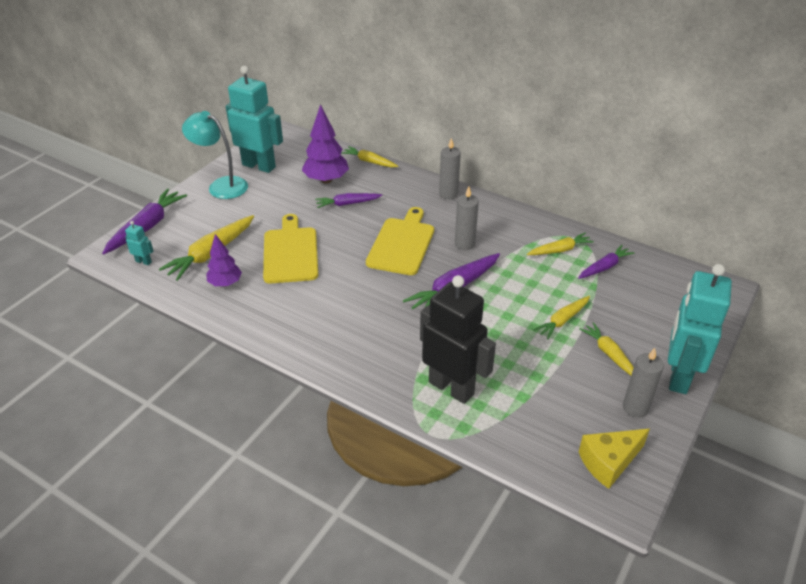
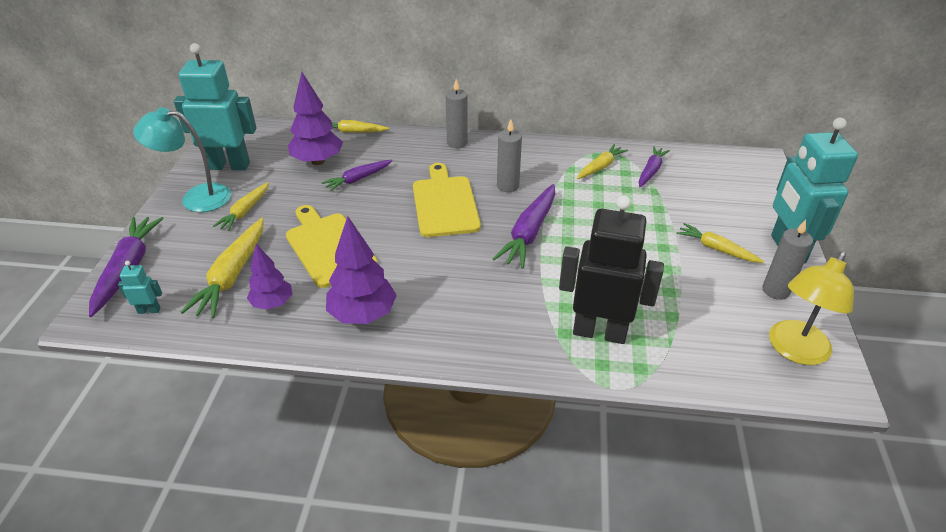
camera: 25 degrees left, 0 degrees up
yellow carrot [534,296,590,339] -> yellow carrot moved to [213,182,269,231]
yellow cheese [579,429,650,489] -> yellow lamp [769,252,854,365]
none -> purple tree [326,216,397,324]

